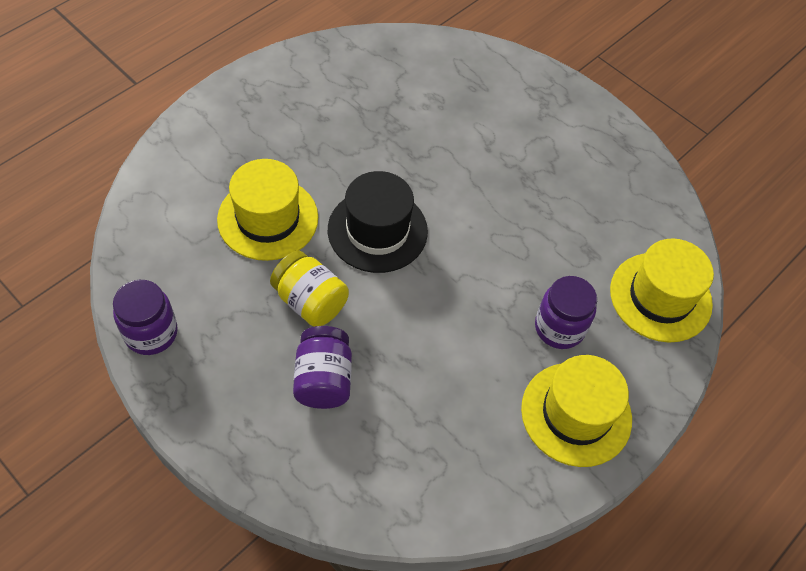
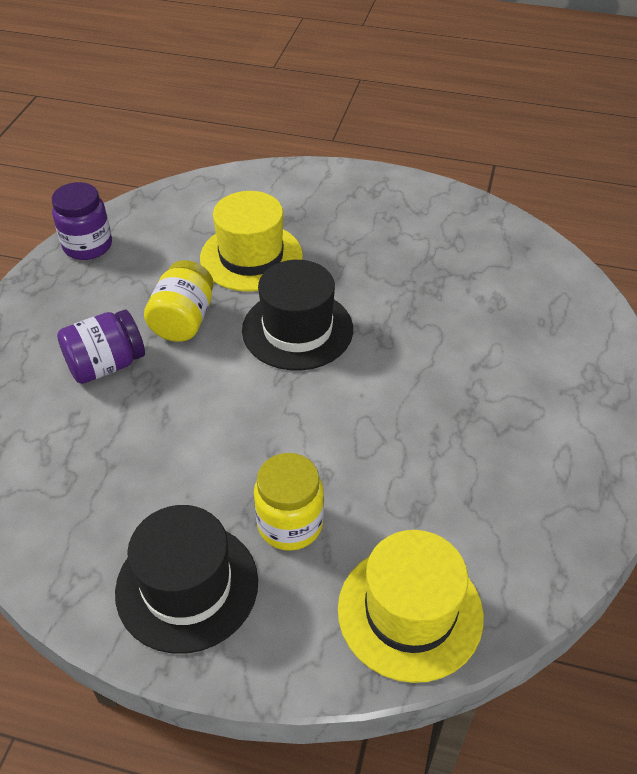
camera: 65 degrees right, 10 degrees down
yellow hat [521,355,632,467] -> black hat [115,505,258,654]
purple jar [535,276,597,349] -> yellow jar [254,453,324,551]

